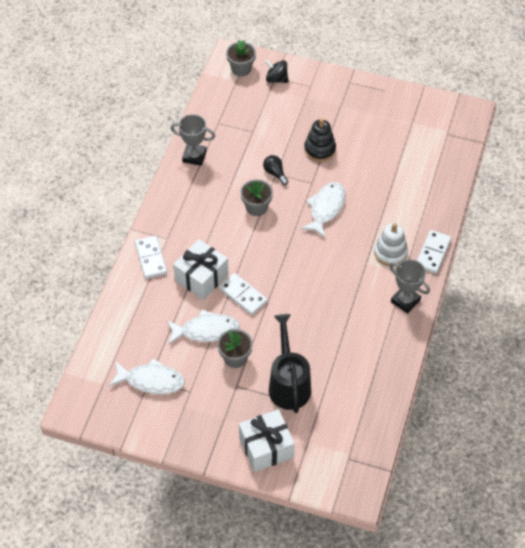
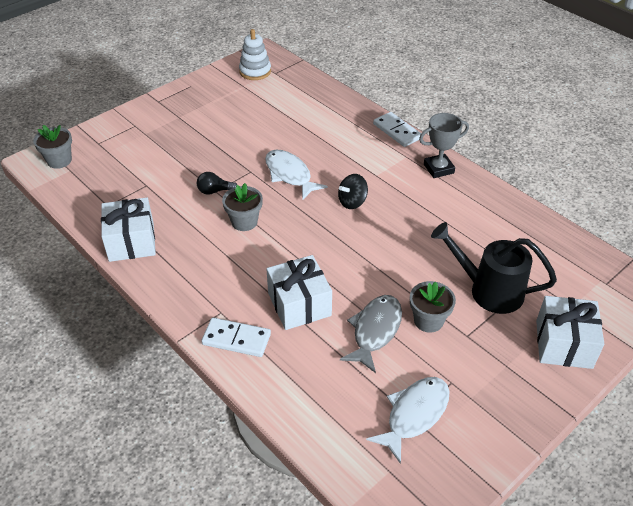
camera: 60 degrees left, 10 degrees down
white fish [167,310,240,345] -> grey fish [340,295,402,373]
grey trophy [171,114,215,166] -> white gift [101,198,156,262]
white domino [219,273,268,315] -> none
black spinning top [265,60,288,83] -> black spinning top moved to [338,174,368,209]
black stacking toy [304,118,336,162] -> none
white stacking toy [374,223,408,266] -> white stacking toy moved to [239,29,271,80]

